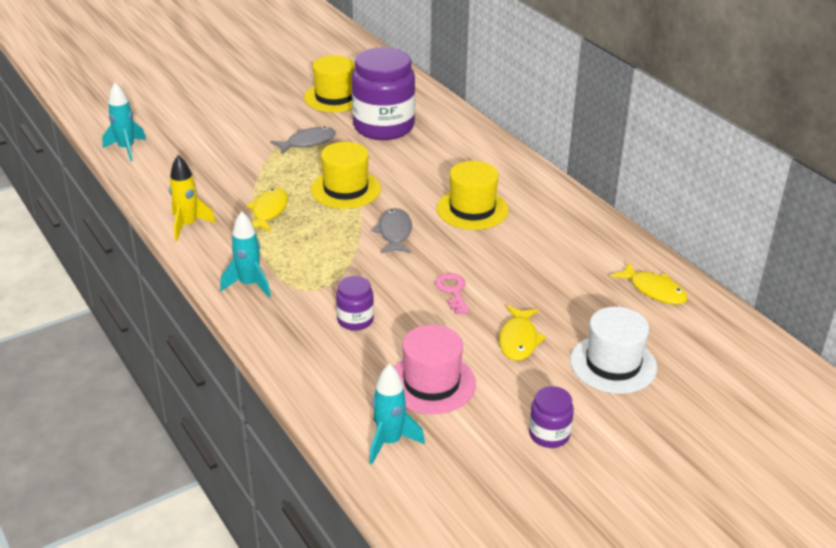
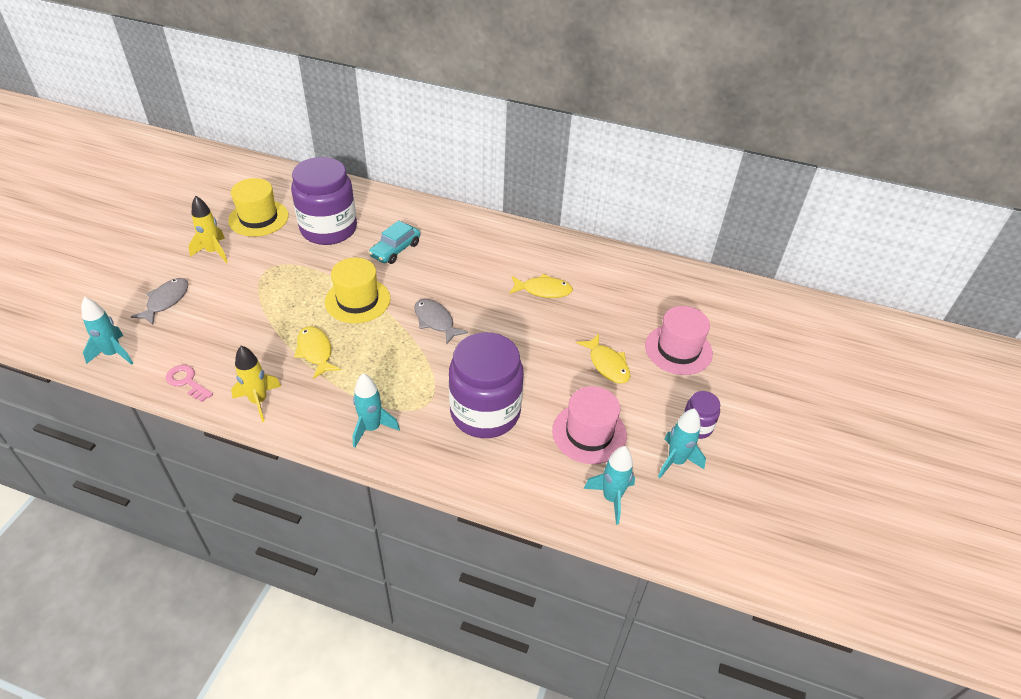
camera: 40 degrees left, 10 degrees up
grey fish [271,127,336,154] -> grey fish moved to [131,278,188,325]
purple jar [336,276,374,331] -> purple jar [449,332,524,438], size x2.16
pink key [435,273,470,315] -> pink key moved to [166,365,213,402]
yellow hat [437,161,509,230] -> none
white hat [570,307,657,394] -> pink hat [645,306,713,375]
yellow fish [611,262,688,305] -> yellow fish moved to [509,274,573,298]
none -> yellow rocket [188,196,228,263]
none -> turquoise car [369,220,420,264]
none -> turquoise rocket [658,408,706,479]

